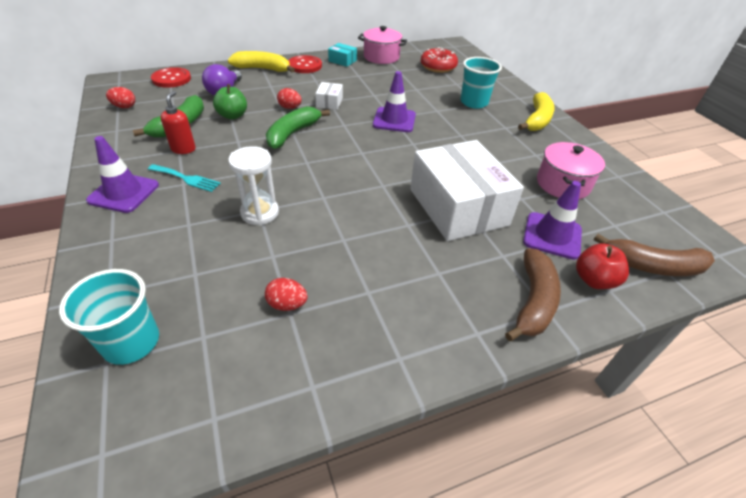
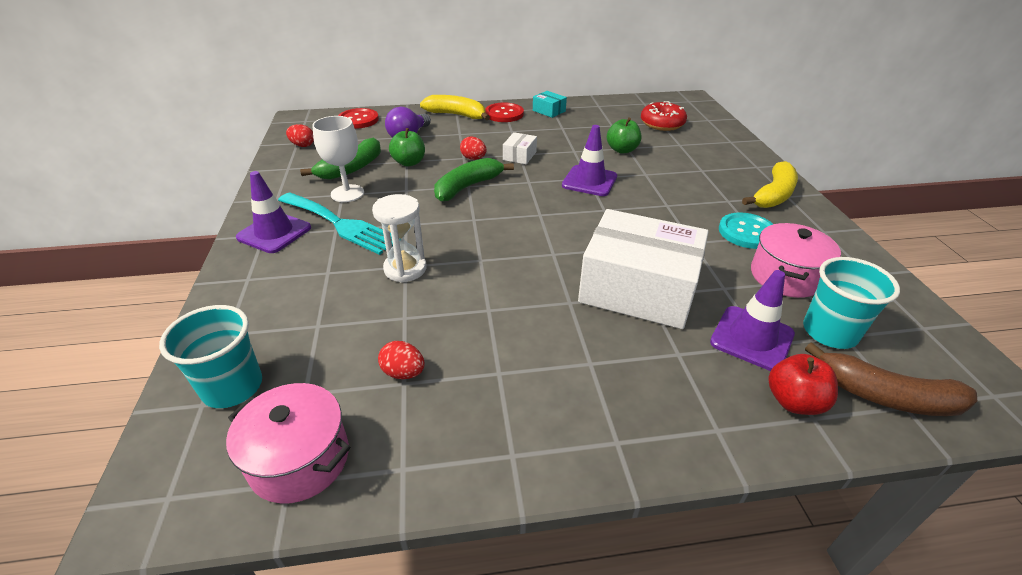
camera: 15 degrees right, 5 degrees down
turquoise fork [148,164,221,192] -> turquoise fork [278,193,393,255], size x1.79
red soap dispenser [161,91,196,154] -> white goblet [312,116,364,202]
pink pot [358,26,407,64] -> pink pot moved to [226,383,350,504]
white box [410,140,524,241] -> white box turned 60 degrees counterclockwise [578,209,709,329]
turquoise cup [460,57,502,108] -> turquoise cup moved to [803,257,900,349]
brown banana [505,248,561,341] -> none
none -> green apple [607,117,641,154]
none -> turquoise button [719,212,773,249]

